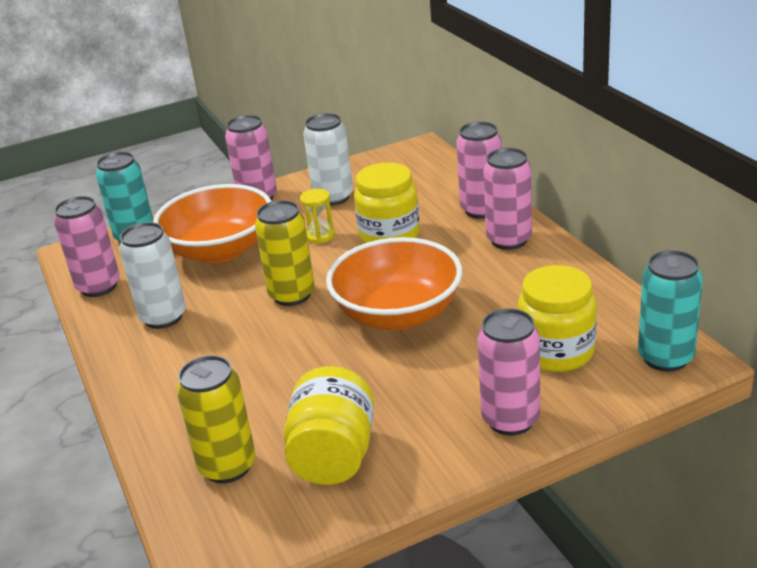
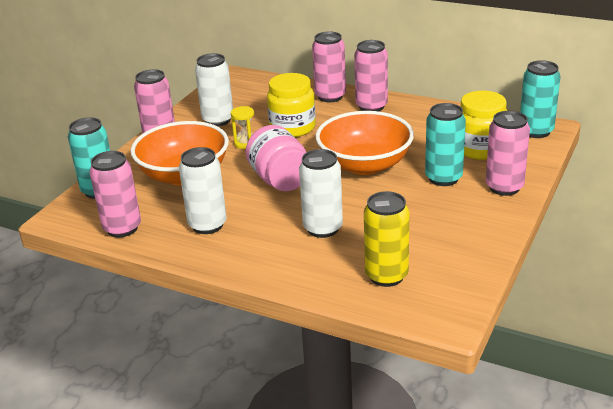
camera: 40 degrees left, 0 degrees up
yellow can [255,200,315,306] -> pink jar [246,125,306,191]
yellow jar [284,366,374,485] -> none
none -> white can [299,149,343,238]
none -> turquoise can [425,103,466,186]

